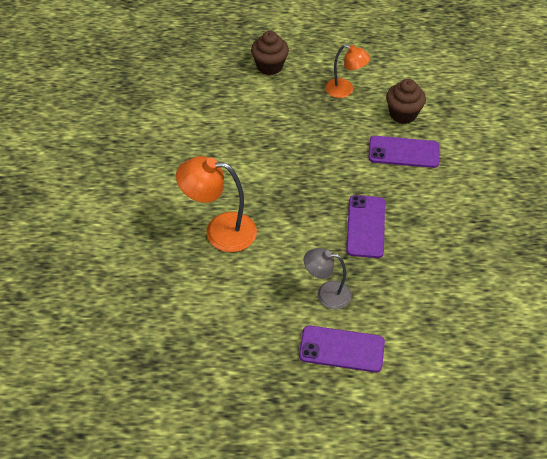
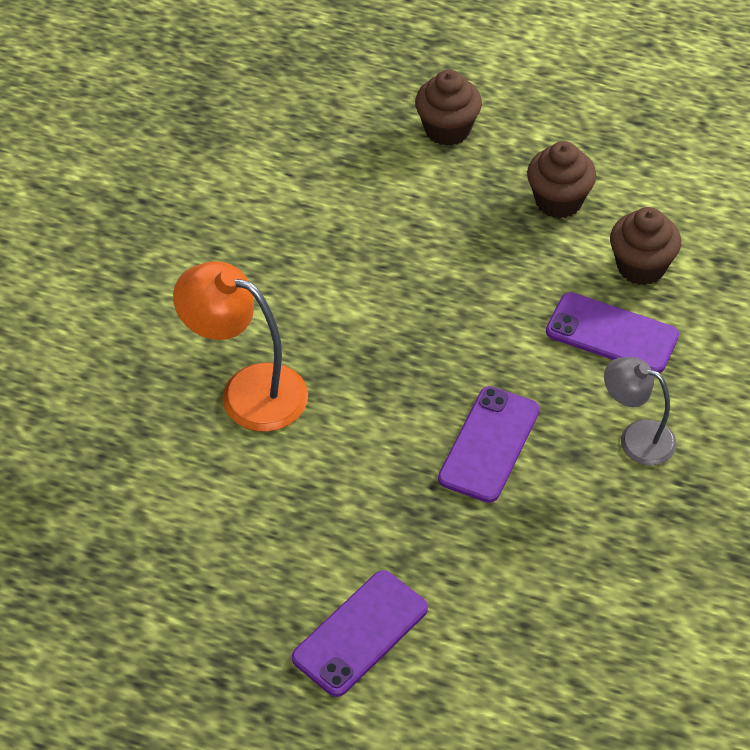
camera: 20 degrees right, 0 degrees up
purple phone [299,325,385,372] -> purple phone turned 75 degrees counterclockwise [292,570,428,697]
grey lamp [304,248,351,309] -> grey lamp moved to [604,357,677,465]
orange lamp [325,44,370,98] -> brown cupcake [527,141,596,218]

